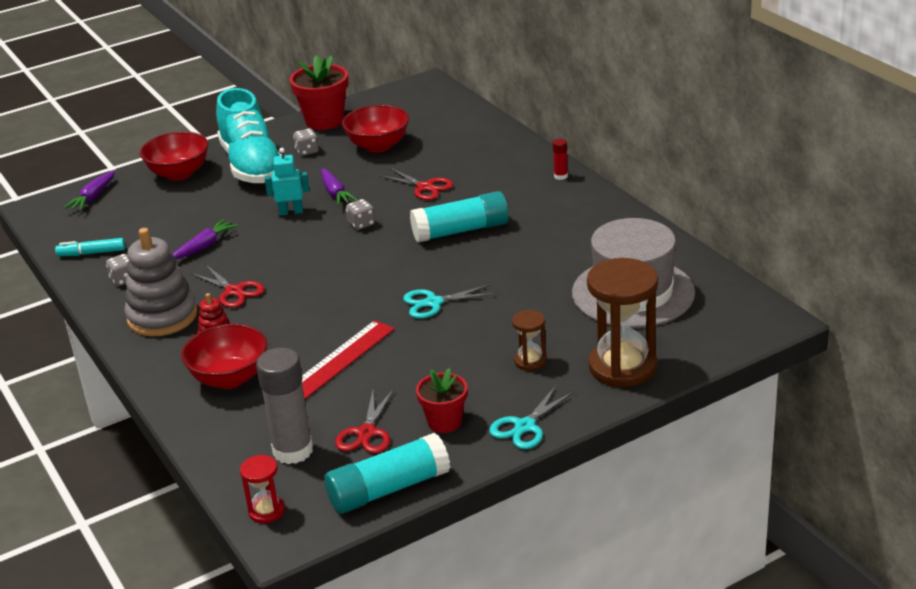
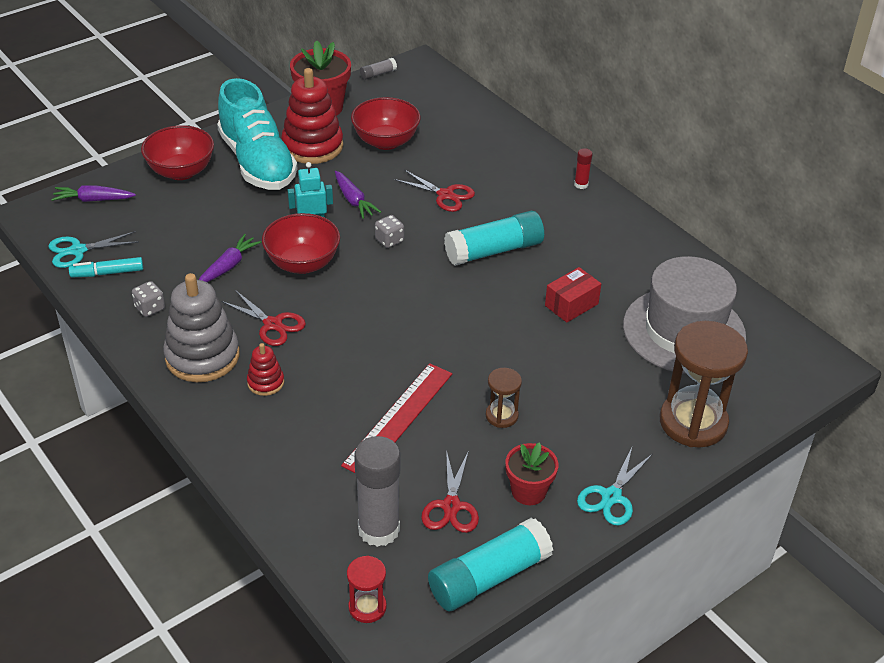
camera: 10 degrees left, 10 degrees up
purple carrot [64,171,115,211] -> purple carrot turned 75 degrees clockwise [51,185,136,202]
red bowl [181,324,267,389] -> red bowl moved to [262,213,340,274]
grey dice [293,128,319,156] -> red stacking toy [281,68,343,164]
turquoise scissors [403,284,496,318] -> turquoise scissors moved to [48,231,139,268]
brown hourglass [512,310,547,371] -> brown hourglass moved to [486,368,522,428]
none -> grey glue stick [360,58,397,80]
none -> red box [545,267,601,323]

